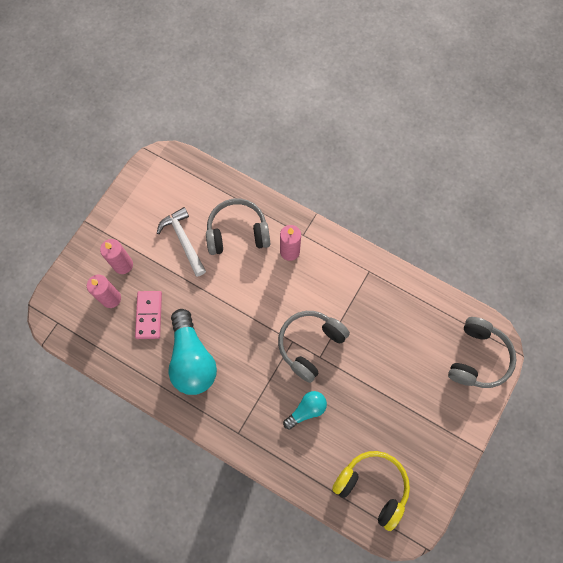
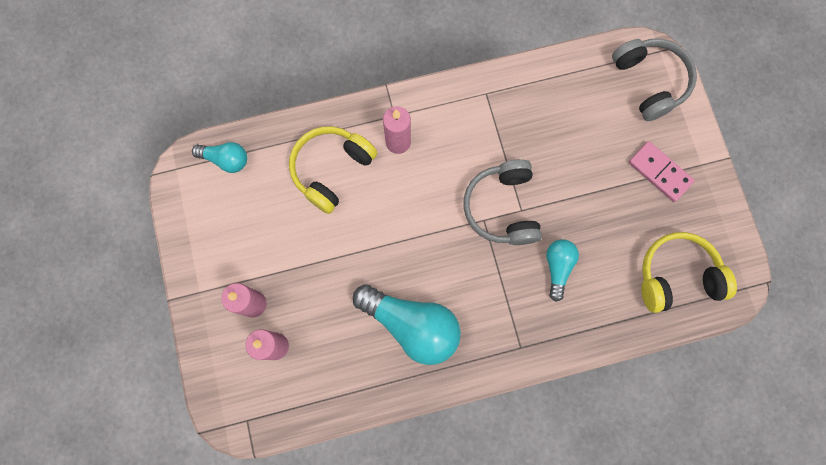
camera: 45 degrees left, 5 degrees up
pink domino [135,291,162,339] -> pink domino moved to [629,141,695,202]
white hammer [157,207,206,277] -> none
grey headphones [206,198,270,255] -> yellow headphones [289,126,377,214]
none -> turquoise light bulb [192,142,247,173]

